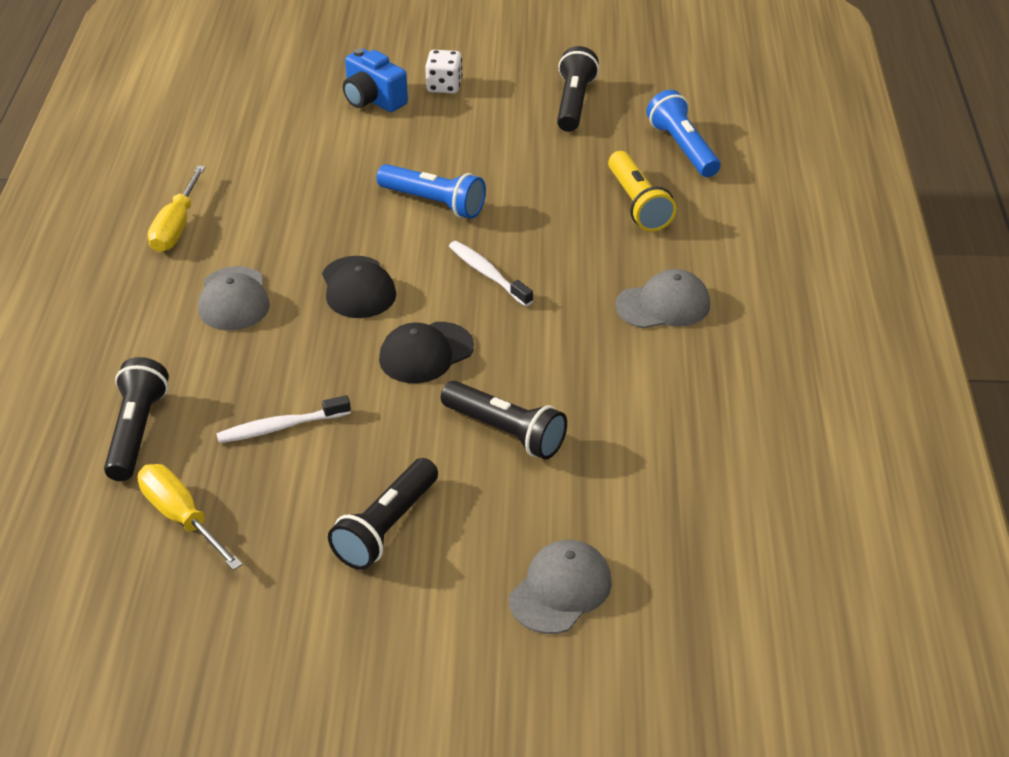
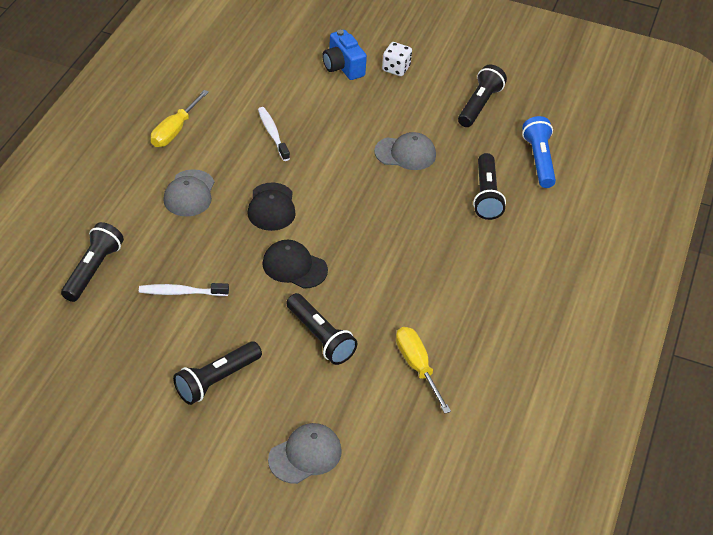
camera: 15 degrees right, 5 degrees up
yellow screwdriver [138,464,243,570] -> yellow screwdriver moved to [396,327,451,414]
blue flashlight [377,164,486,219] -> none
black cap [379,322,474,383] -> black cap turned 45 degrees clockwise [262,240,328,289]
white toothbrush [449,241,533,307] -> white toothbrush moved to [258,107,290,161]
yellow flashlight [608,151,676,232] -> black flashlight [473,153,506,220]
grey cap [615,269,710,329] -> grey cap moved to [374,132,436,170]

